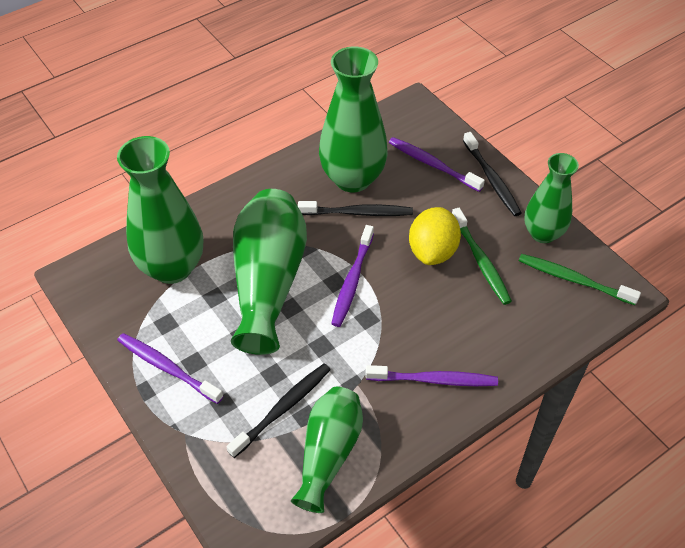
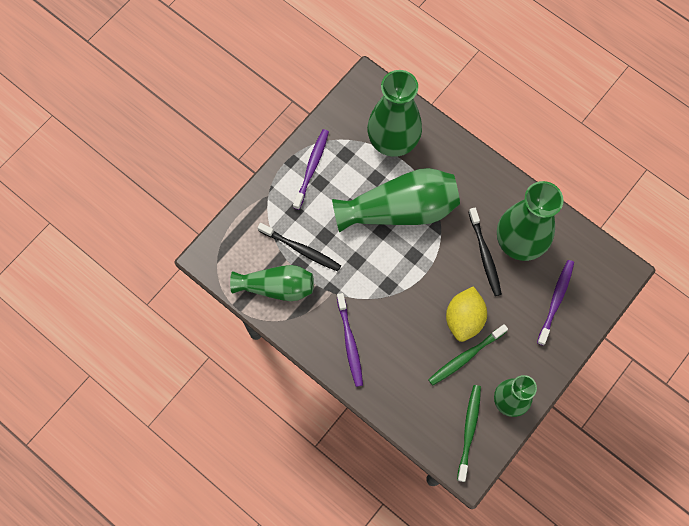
camera: 75 degrees right, 20 degrees up
purple toothbrush [331,225,374,327] -> none
yellow lemon [409,207,461,265] -> yellow lemon turned 75 degrees counterclockwise [446,286,487,342]
black toothbrush [463,132,522,216] -> none

